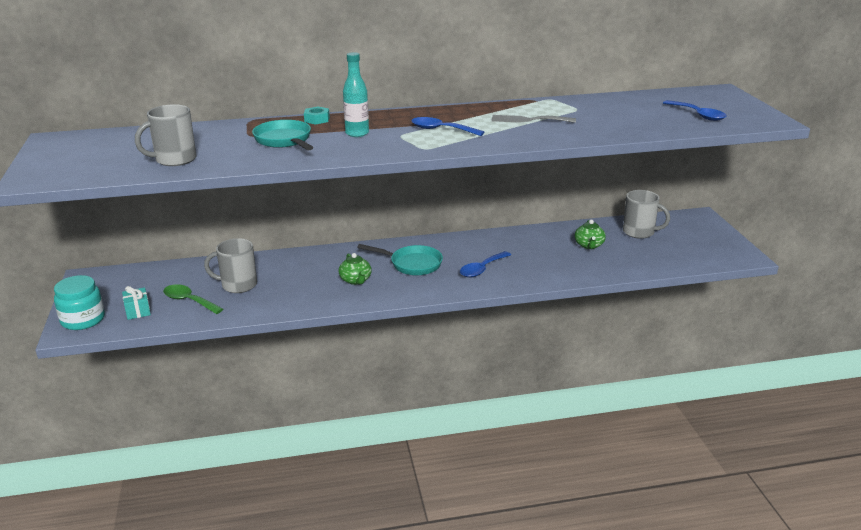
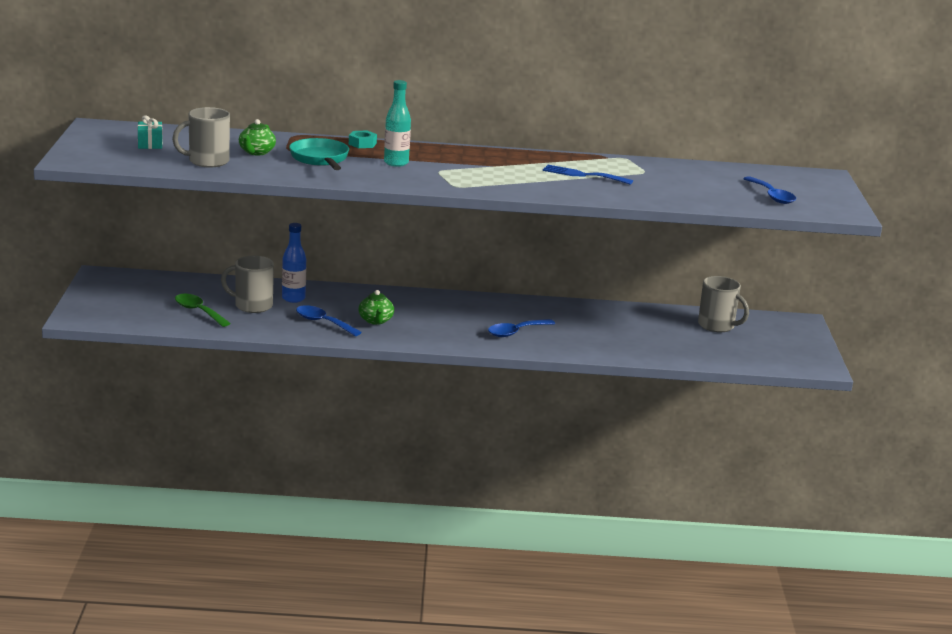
camera: 10 degrees right, 5 degrees down
turquoise jar [54,275,105,330] -> none
turquoise gift [122,286,151,320] -> turquoise gift moved to [138,115,163,149]
turquoise pan [357,244,443,275] -> none
blue spoon [411,117,484,136] -> blue spoon moved to [296,305,362,336]
grey fork [491,115,576,123] -> blue fork [543,165,633,185]
green teapot [575,220,606,249] -> green teapot moved to [239,119,276,156]
none -> blue bottle [282,223,306,303]

